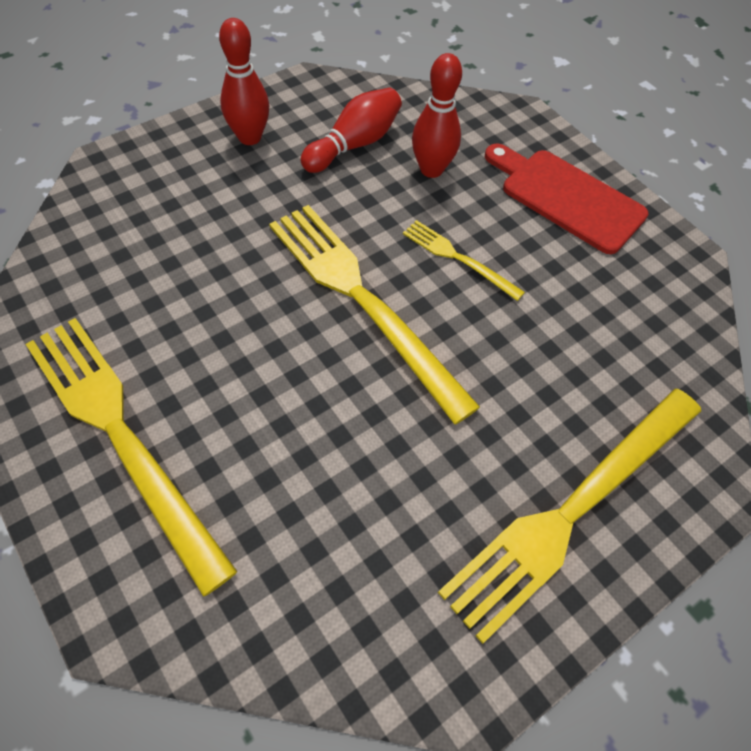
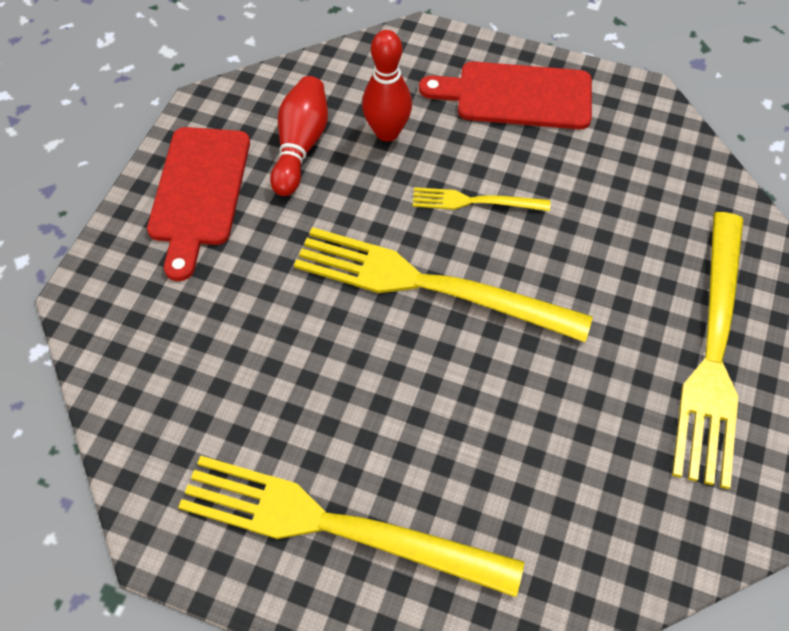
camera: 30 degrees left, 0 degrees up
red bowling pin [219,18,269,145] -> red cutting board [147,127,250,281]

